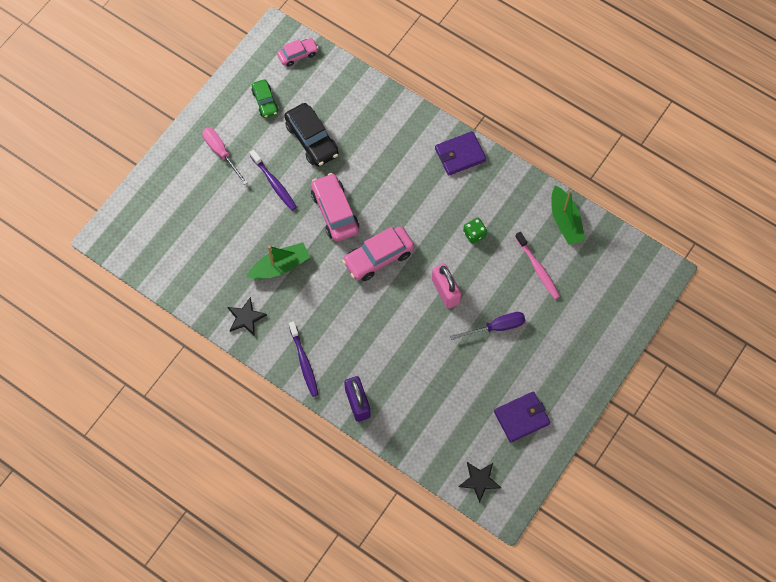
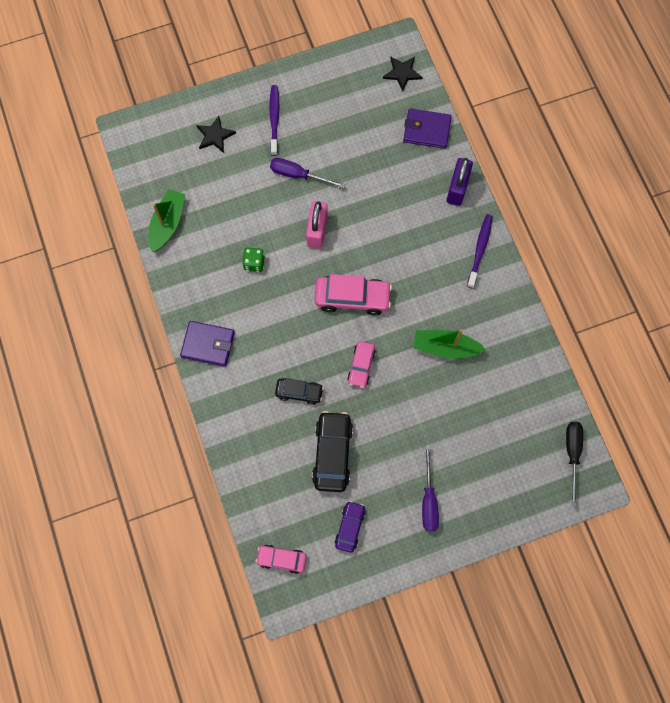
camera: 145 degrees left, 5 degrees up
pink screwdriver [202,127,248,185] -> purple screwdriver [422,445,439,531]
black star [228,297,267,336] -> black star moved to [196,116,236,153]
purple toothbrush [250,150,297,211] -> purple toothbrush moved to [269,85,279,156]
green car [252,79,279,118] -> purple car [335,501,365,552]
pink car [311,173,359,242] -> pink car [347,341,376,388], size x0.60
purple wallet [494,391,550,443] -> purple wallet moved to [403,109,452,149]
pink toothbrush [515,232,560,299] -> none
none -> black car [275,378,324,405]
none -> black screwdriver [566,422,583,507]

